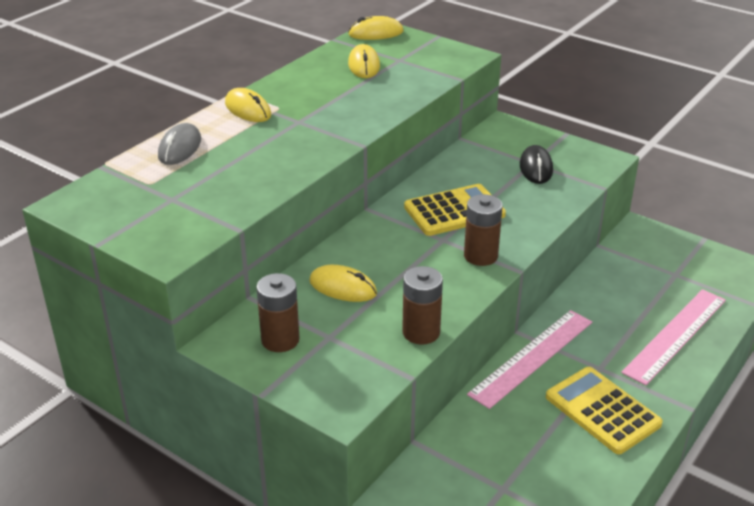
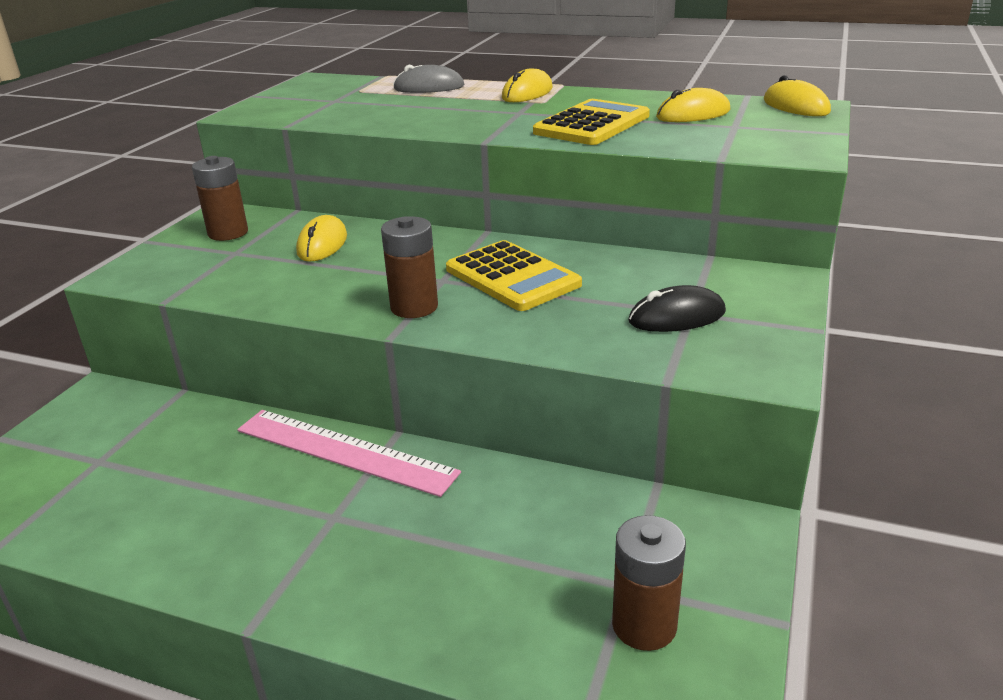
camera: 75 degrees right, 5 degrees down
brown battery [402,266,443,345] -> brown battery moved to [612,515,686,651]
yellow calculator [546,367,663,454] -> yellow calculator moved to [533,99,650,145]
pink ruler [621,289,726,385] -> none

